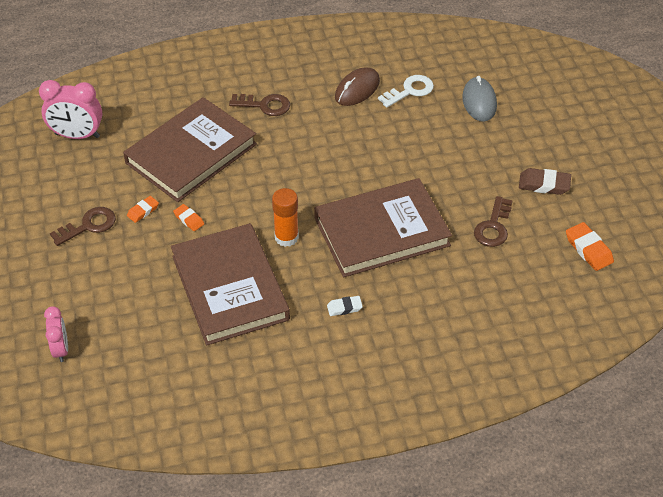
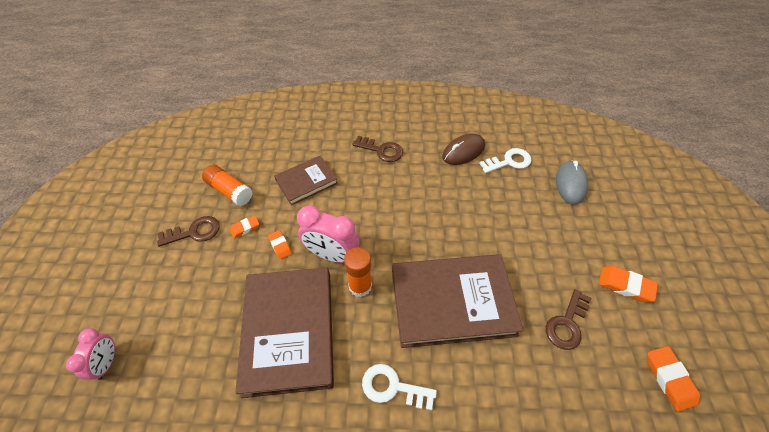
camera: 15 degrees right, 5 degrees up
pink clock [39,80,103,139] -> pink clock moved to [297,205,359,263]
brown book [123,97,257,202] -> brown book [274,156,338,205], size x0.55
white eraser [327,296,363,316] -> white key [362,364,437,410]
brown eraser [519,168,571,195] -> orange eraser [599,266,658,302]
none -> orange glue stick [202,165,253,206]

